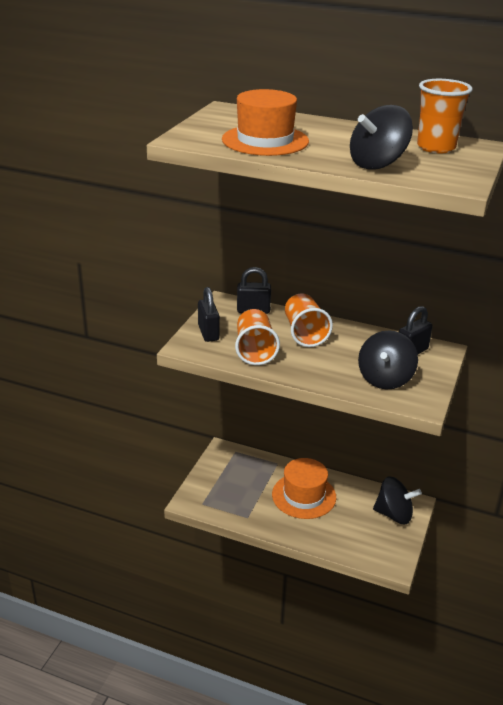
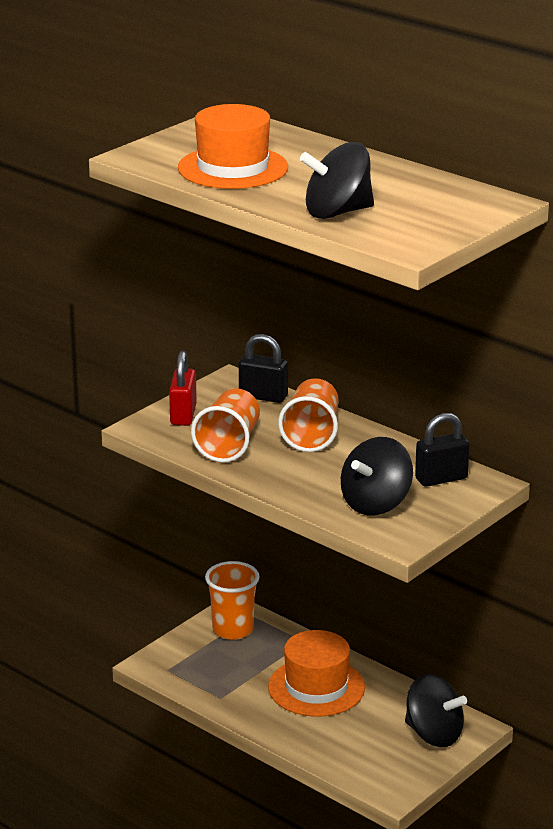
camera: 20 degrees right, 5 degrees down
black padlock [198,287,220,342] -> red padlock [169,351,197,426]
orange cup [417,79,472,153] -> orange cup moved to [205,561,260,640]

